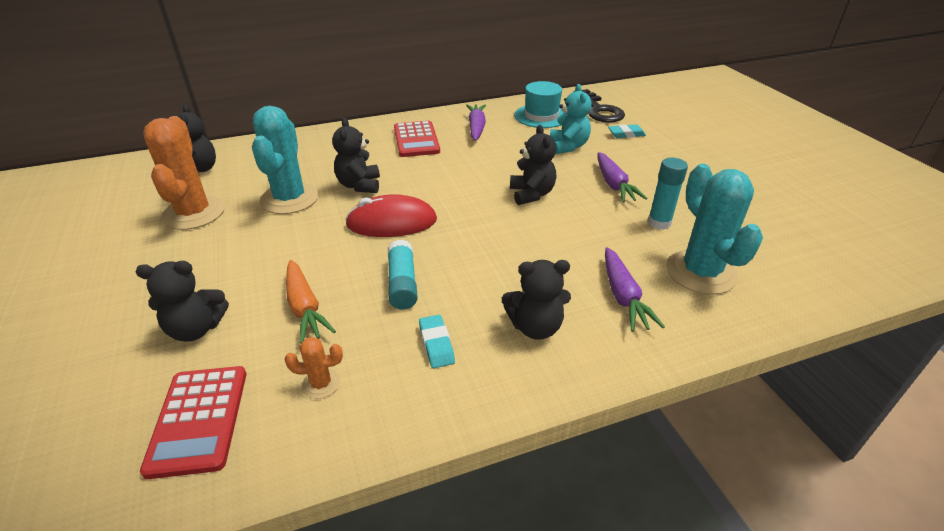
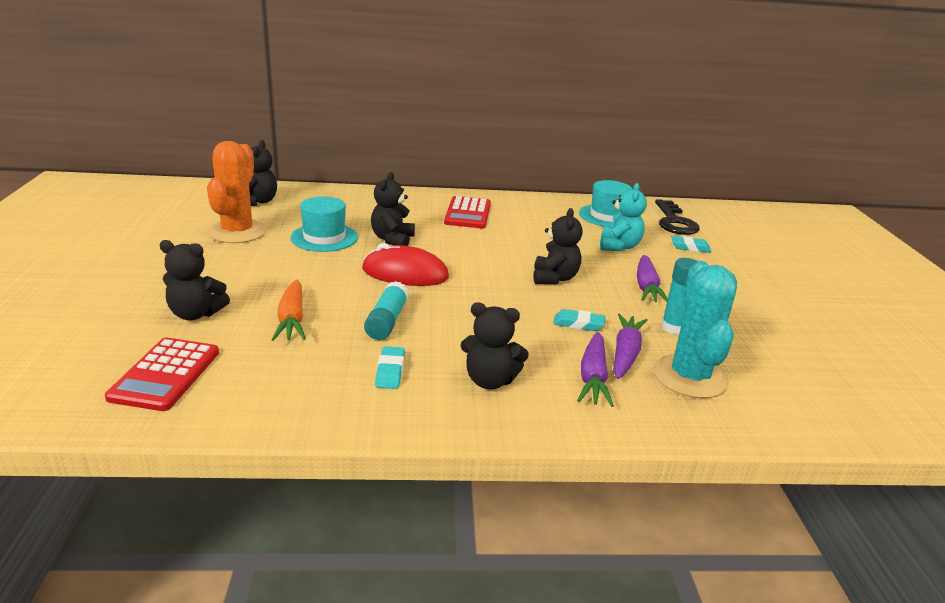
camera: 15 degrees right, 10 degrees down
turquoise cactus [252,106,319,214] -> turquoise hat [290,197,358,252]
orange cactus [285,337,343,399] -> none
purple carrot [466,104,486,141] -> purple carrot moved to [613,313,648,379]
none -> turquoise eraser [553,309,606,331]

